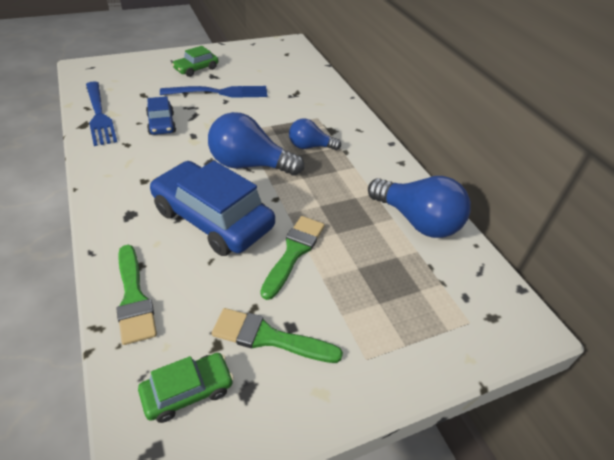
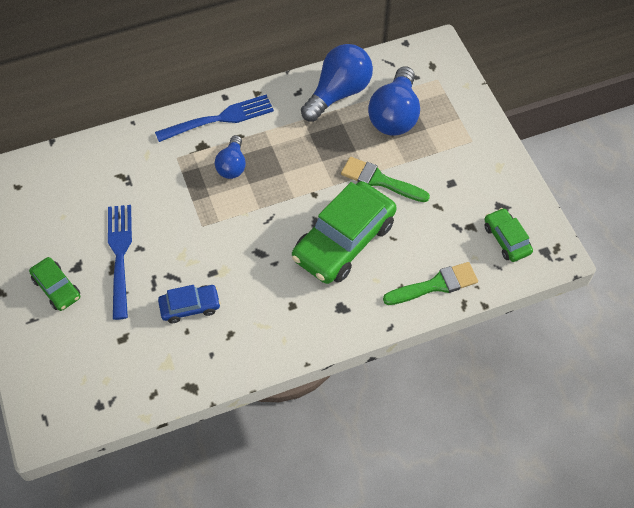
camera: 85 degrees left, 15 degrees up
blue fork [86,81,117,146] -> blue fork moved to [155,95,274,142]
blue car [150,161,275,256] -> green car [292,181,396,284]
blue light bulb [208,112,304,176] -> blue light bulb moved to [368,66,420,136]
green brush [211,308,343,363] -> none

